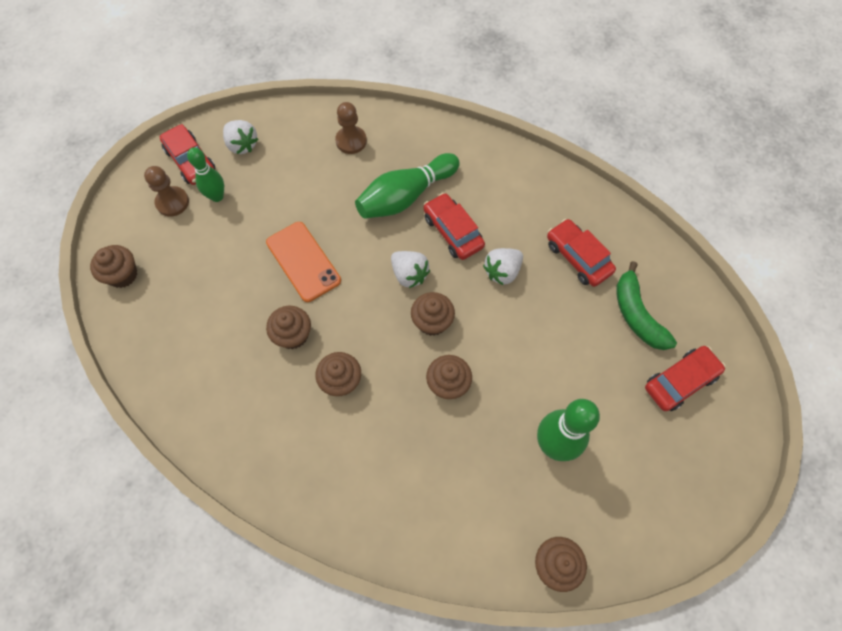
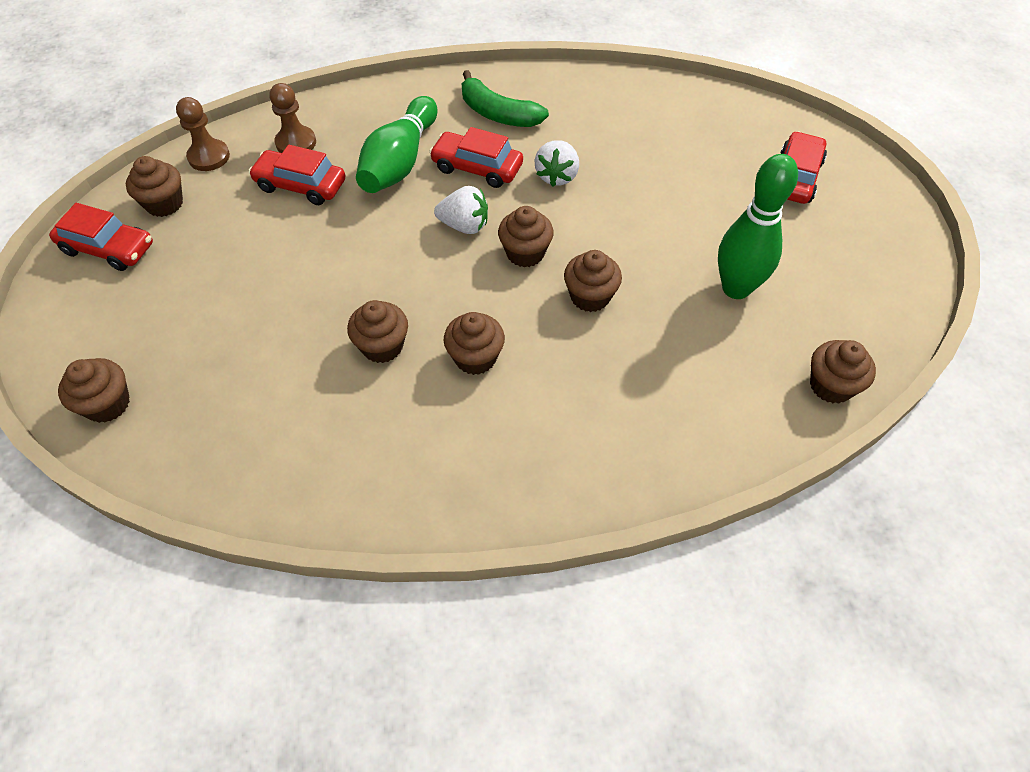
camera: 35 degrees left, 10 degrees down
brown pawn [144,166,189,217] -> brown pawn moved to [176,97,230,171]
green bowling pin [187,147,224,202] -> none
white strawberry [223,120,258,154] -> brown cupcake [126,156,183,217]
orange phone [266,222,341,302] -> none
red car [547,219,616,287] -> red car moved to [249,145,345,205]
green banana [616,261,677,350] -> green banana moved to [462,70,549,127]

